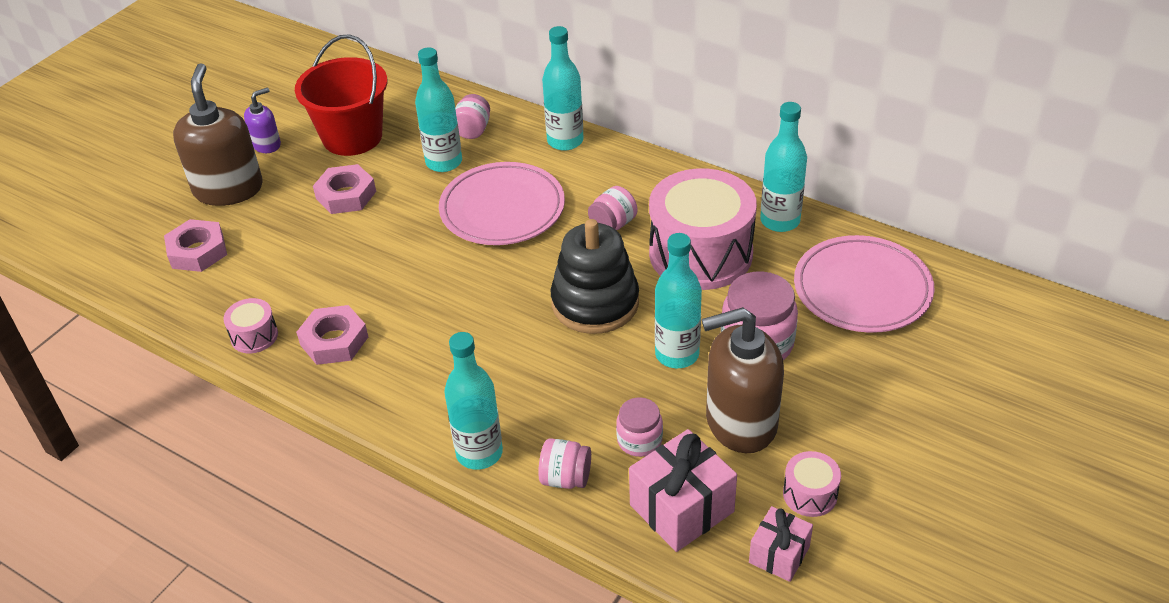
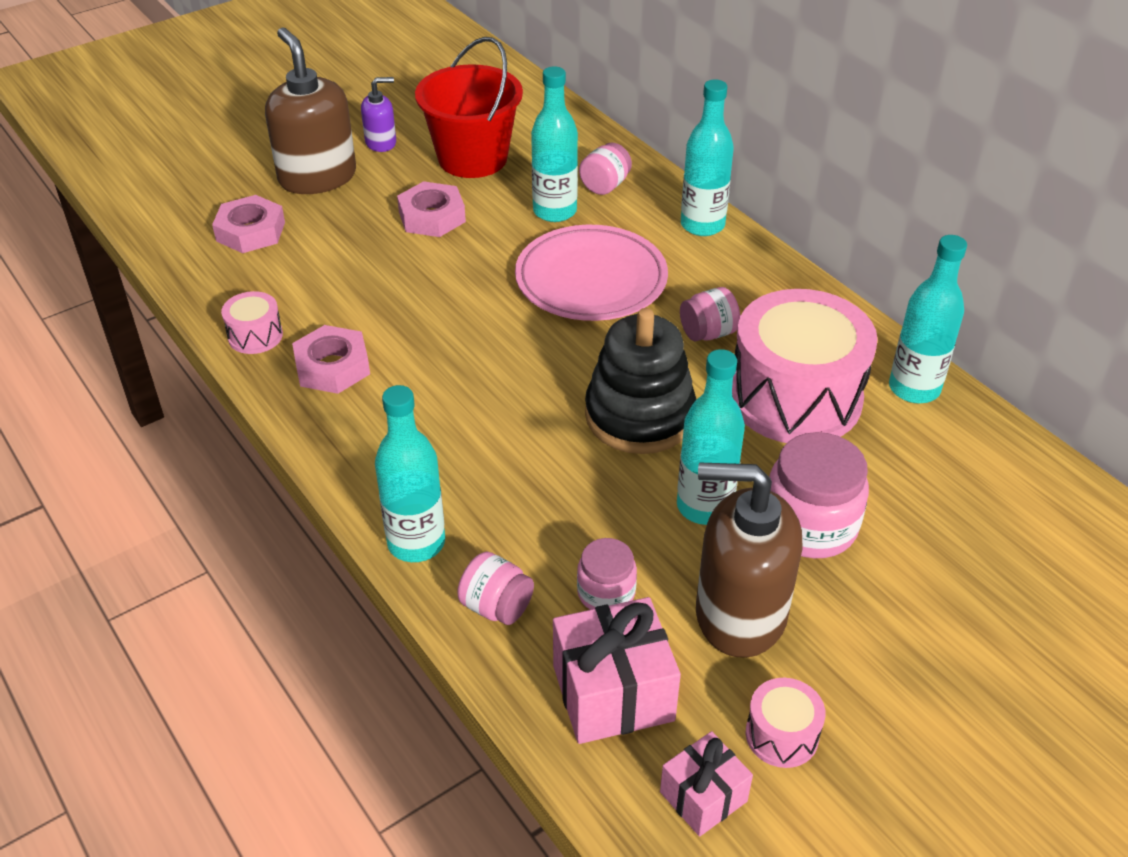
camera: 20 degrees right, 0 degrees up
brown soap dispenser [173,63,263,206] -> brown soap dispenser turned 45 degrees counterclockwise [265,28,356,194]
pink plate [794,235,935,333] -> none

